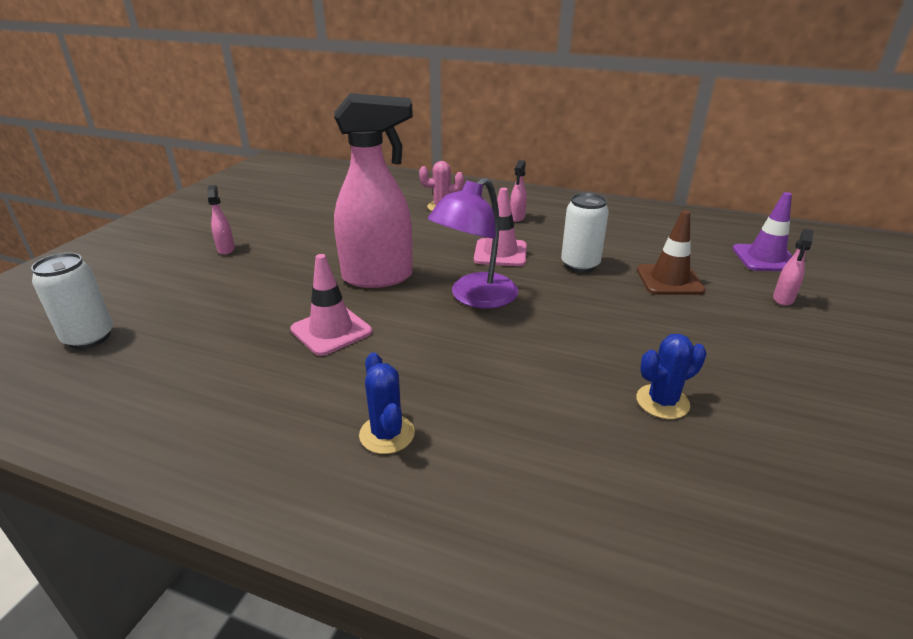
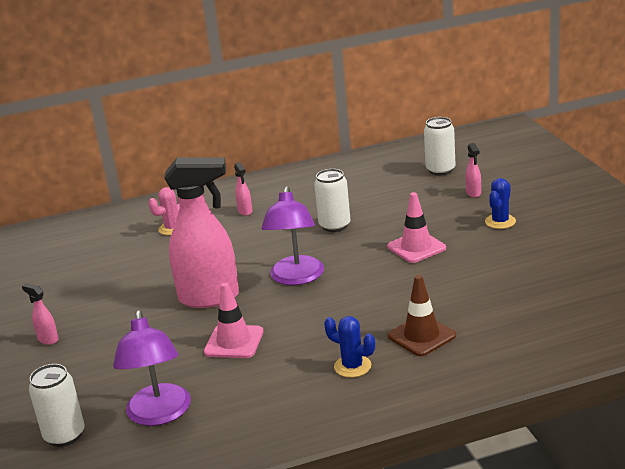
camera: 35 degrees left, 5 degrees down
pink spray bottle [334,93,413,288] -> pink spray bottle turned 45 degrees clockwise [164,158,239,308]
pink traffic cone [474,188,527,266] -> pink traffic cone moved to [387,192,446,263]
blue cactus [636,334,707,419] -> blue cactus moved to [485,178,516,229]
brown traffic cone [637,210,706,295] -> brown traffic cone moved to [388,275,456,356]
purple traffic cone [733,192,792,271] -> white can [424,117,455,176]
none -> purple lamp [113,310,191,426]

